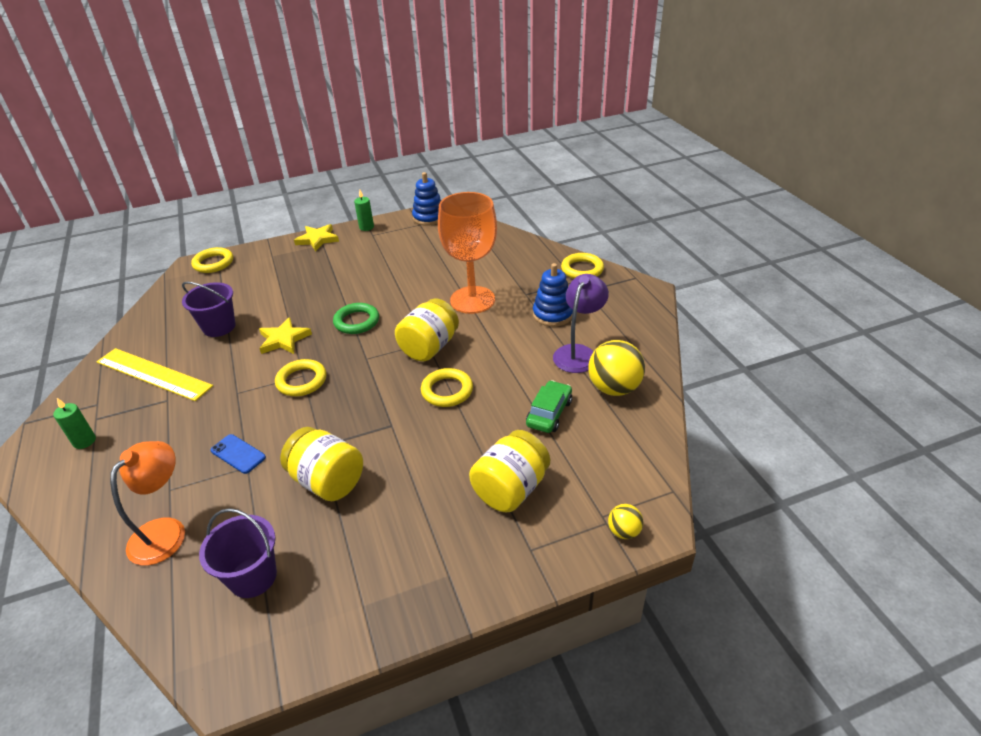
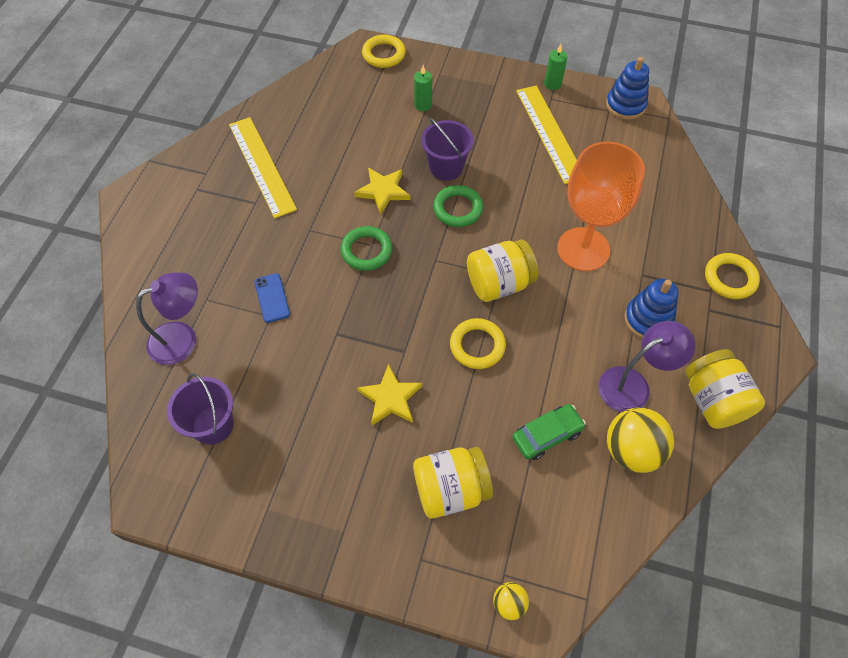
camera: 35 degrees right, 20 degrees up
green candle [53,398,96,449] -> green candle moved to [414,65,432,111]
orange lamp [110,441,185,565] -> purple lamp [136,272,198,365]
purple bucket [182,282,236,337] -> purple bucket moved to [421,118,474,181]
yellow ring [275,359,327,396] -> green ring [341,226,393,271]
yellow jar [280,427,363,501] -> yellow jar moved to [685,349,765,429]
yellow star [294,224,339,251] -> yellow star moved to [357,364,422,425]
none -> yellow ruler [516,86,577,184]

